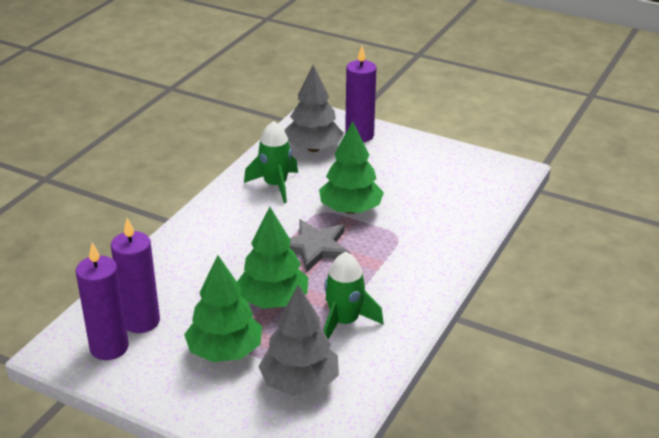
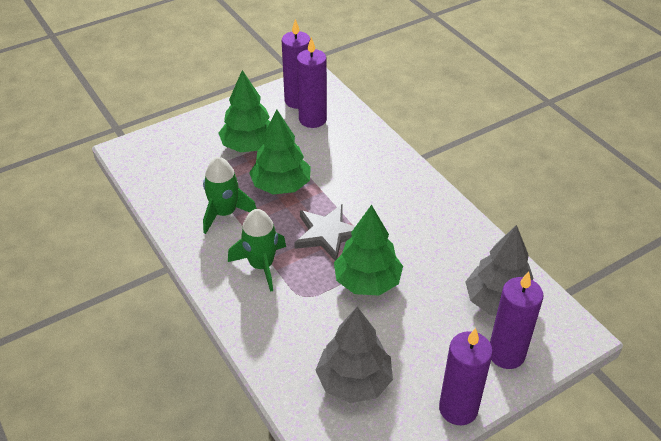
camera: 120 degrees right, 10 degrees up
green rocket [244,121,298,203] -> green rocket moved to [228,209,286,292]
grey tree [258,285,339,396] -> grey tree moved to [316,307,393,403]
none -> purple candle [439,328,493,425]

